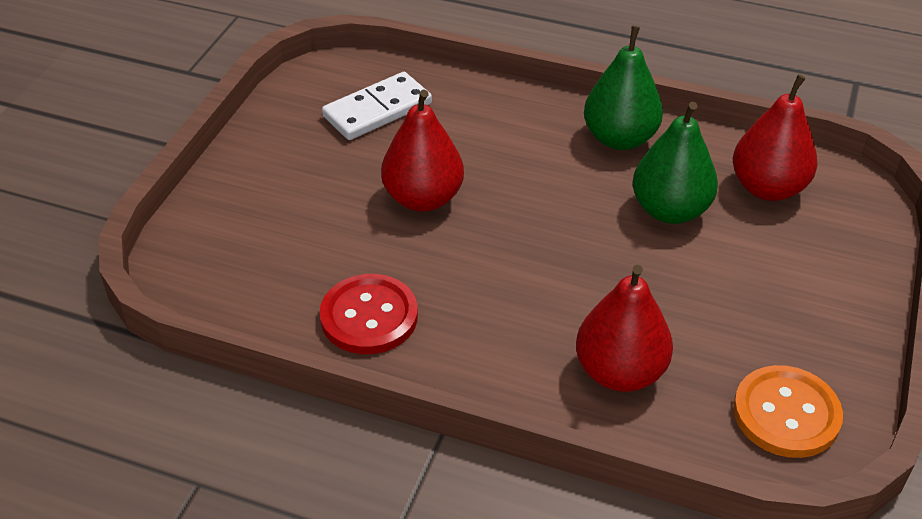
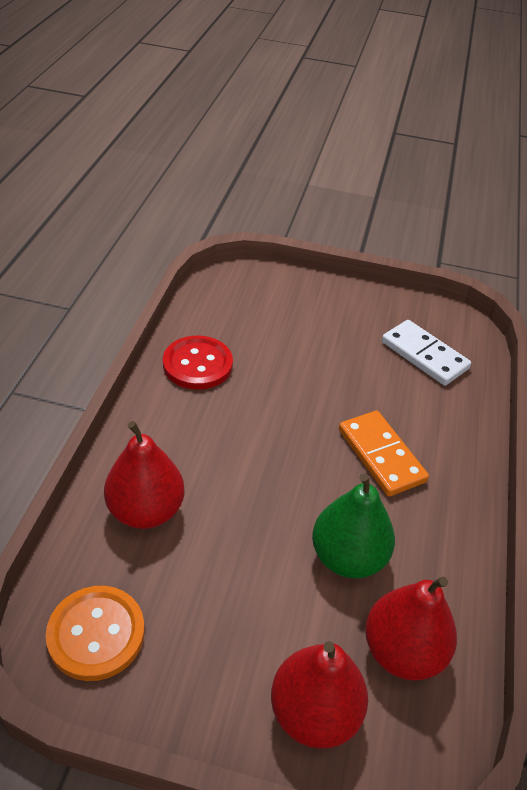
camera: 80 degrees right, 0 degrees up
red pear [381,89,464,212] -> red pear moved to [271,641,368,749]
green pear [584,26,663,150] -> none
none -> orange domino [339,411,429,497]

